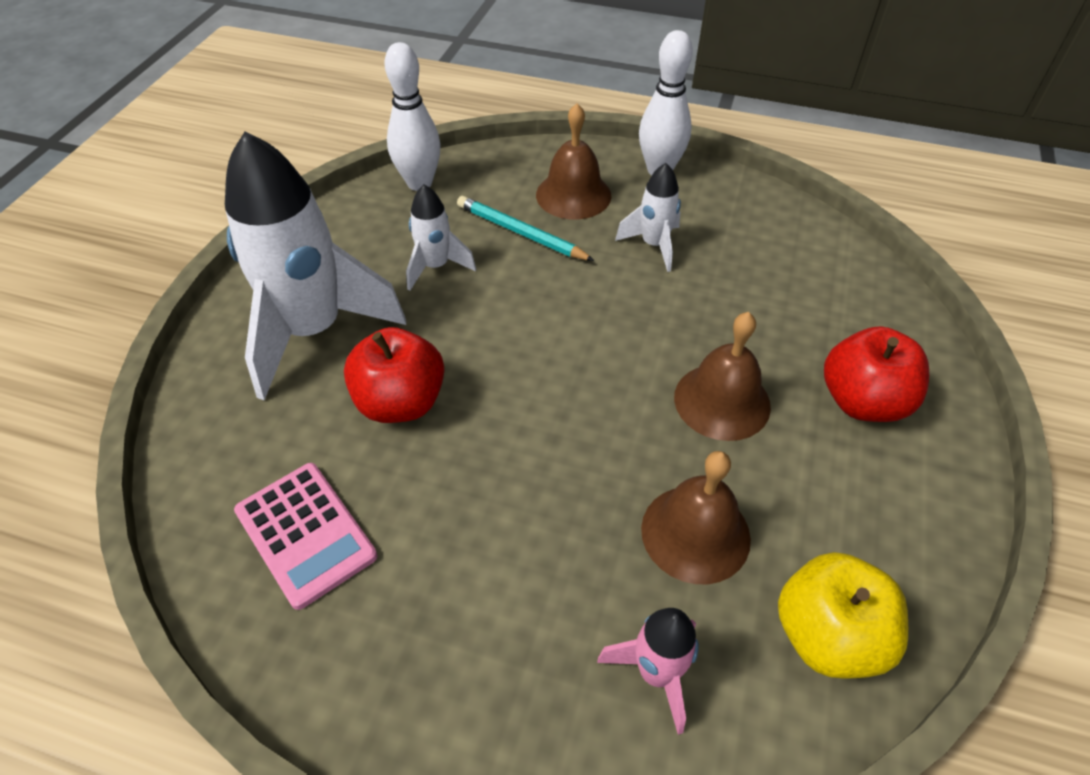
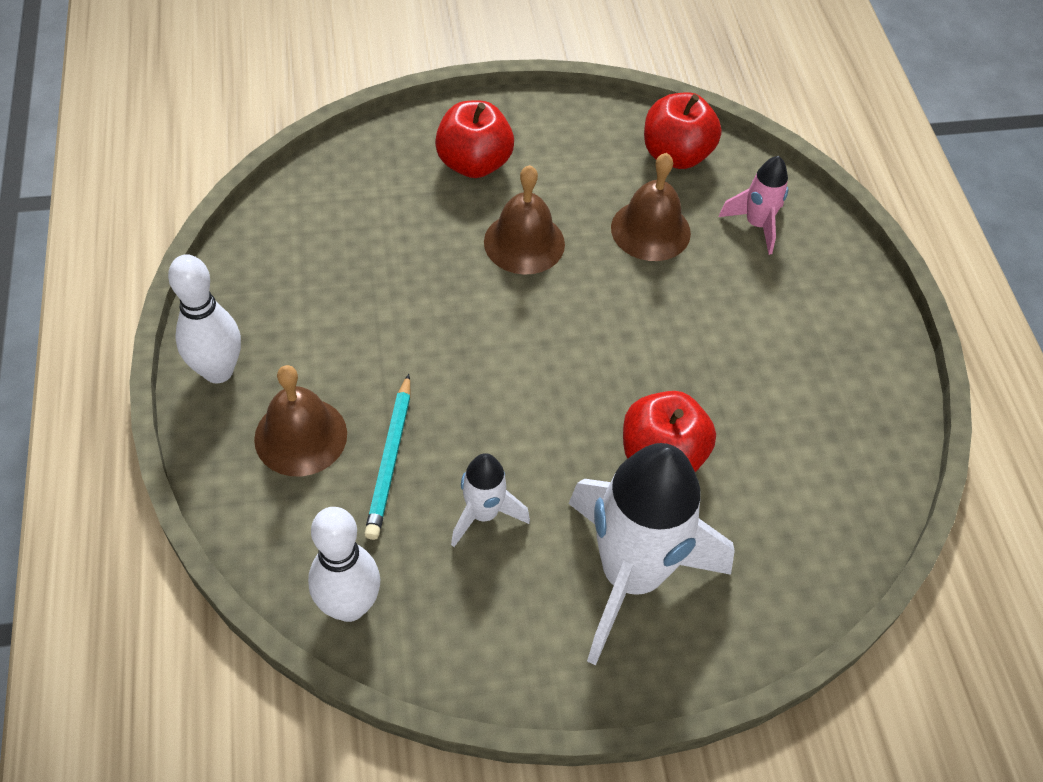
camera: 120 degrees left, 5 degrees up
pink calculator [234,463,377,610] -> none
white rocket [615,163,681,272] -> none
yellow apple [778,552,908,679] -> red apple [644,92,722,169]

